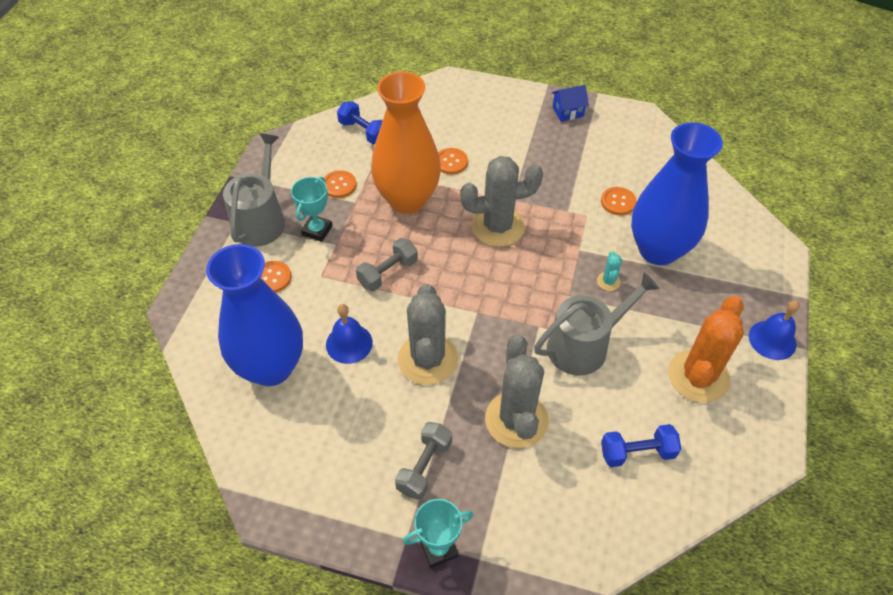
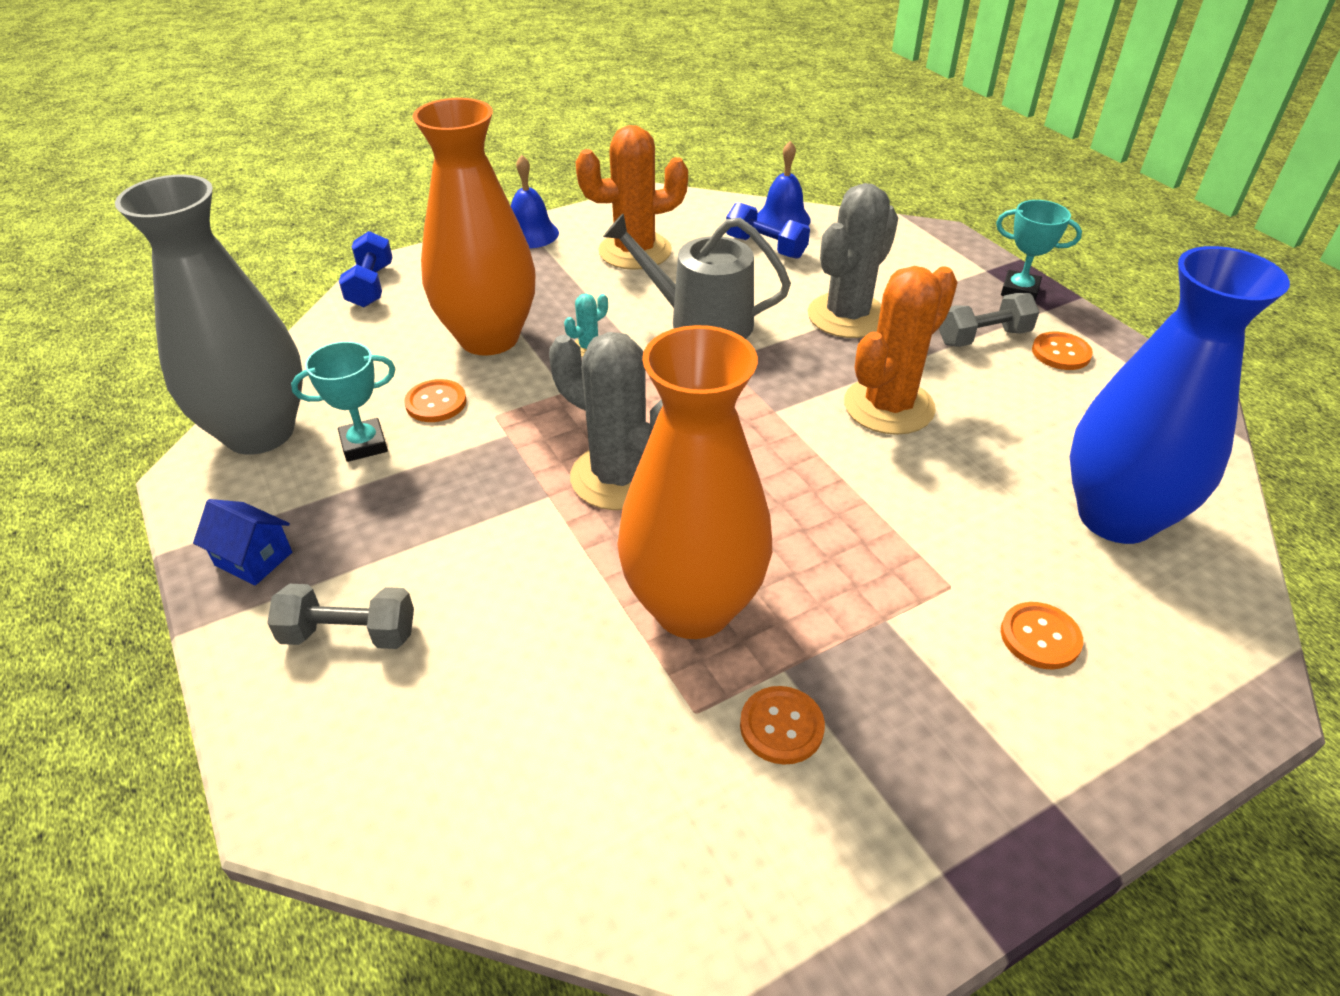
camera: 135 degrees left, 10 degrees down
grey watering can [223,133,285,247] -> none
turquoise trophy [291,177,333,242] -> turquoise trophy moved to [291,341,395,462]
blue bell [326,304,373,364] -> blue bell moved to [757,141,811,229]
blue dumbbell [337,101,383,144] -> blue dumbbell moved to [339,231,393,308]
grey dumbbell [356,238,418,291] -> grey dumbbell moved to [267,584,414,649]
grey cactus [398,284,458,385] -> orange cactus [844,266,958,435]
orange button [438,148,468,174] -> orange button moved to [1032,332,1093,370]
blue vase [631,122,723,265] -> orange vase [413,98,535,356]
none -> grey vase [115,175,303,455]

